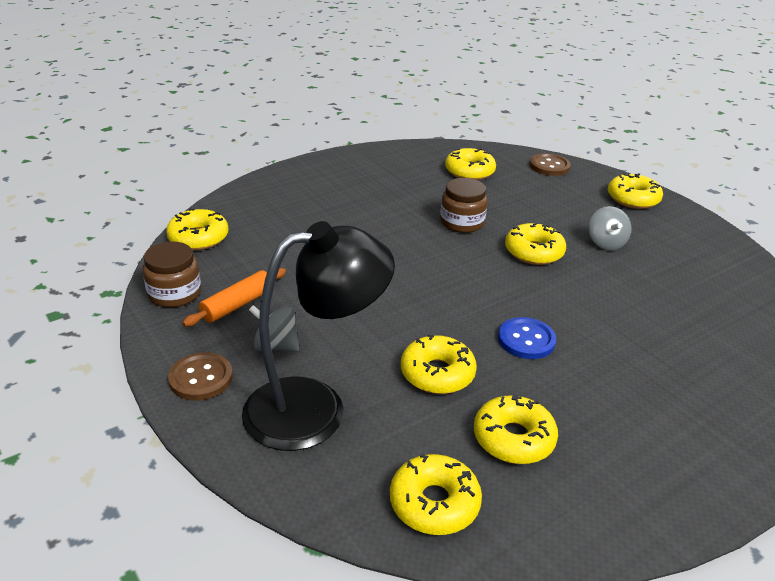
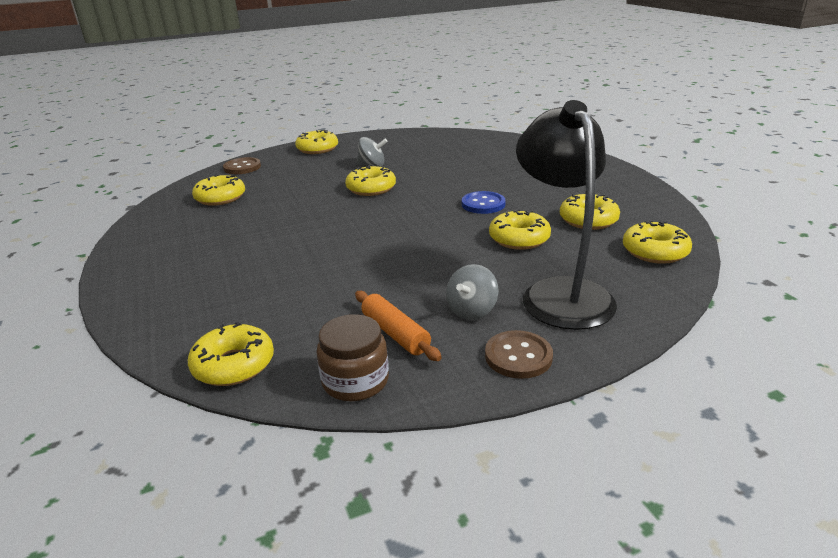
camera: 75 degrees left, 5 degrees down
brown jar [440,178,488,233] -> none

